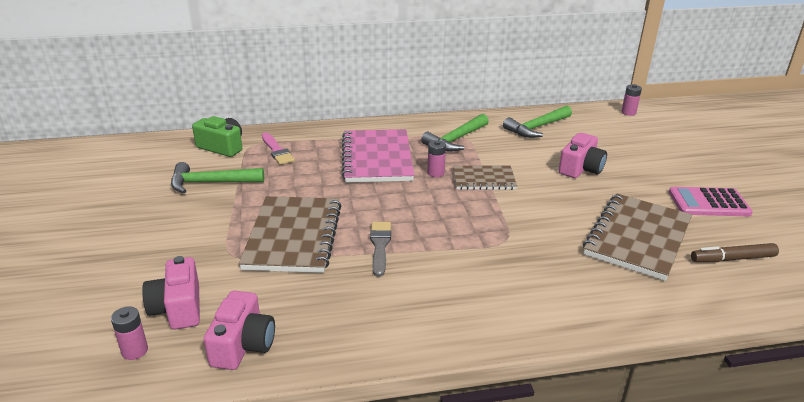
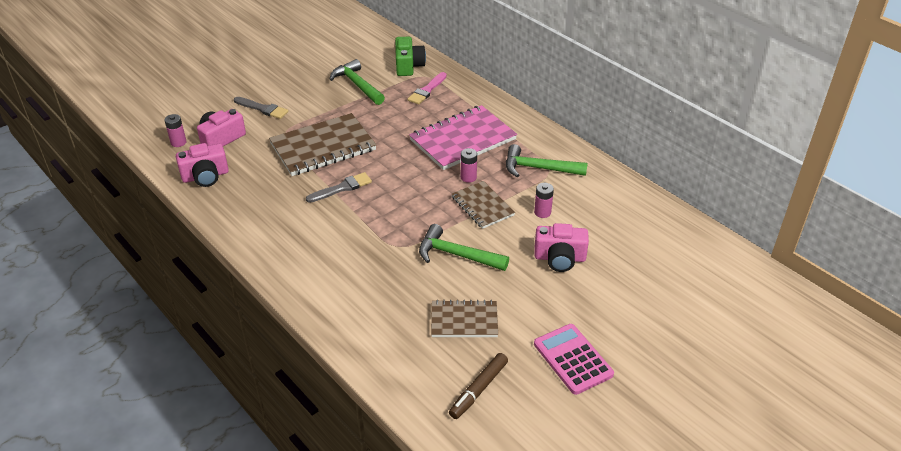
camera: 60 degrees right, 10 degrees up
green hammer [503,106,572,138] -> green hammer moved to [419,224,509,271]
brown notebook [583,193,692,281] -> brown notebook [431,300,498,337], size x0.59
pink battery [621,84,642,116] -> pink battery moved to [534,183,554,218]
brown marker [691,243,779,262] -> brown marker turned 105 degrees counterclockwise [449,353,508,419]
none -> grey brush [234,97,289,119]

